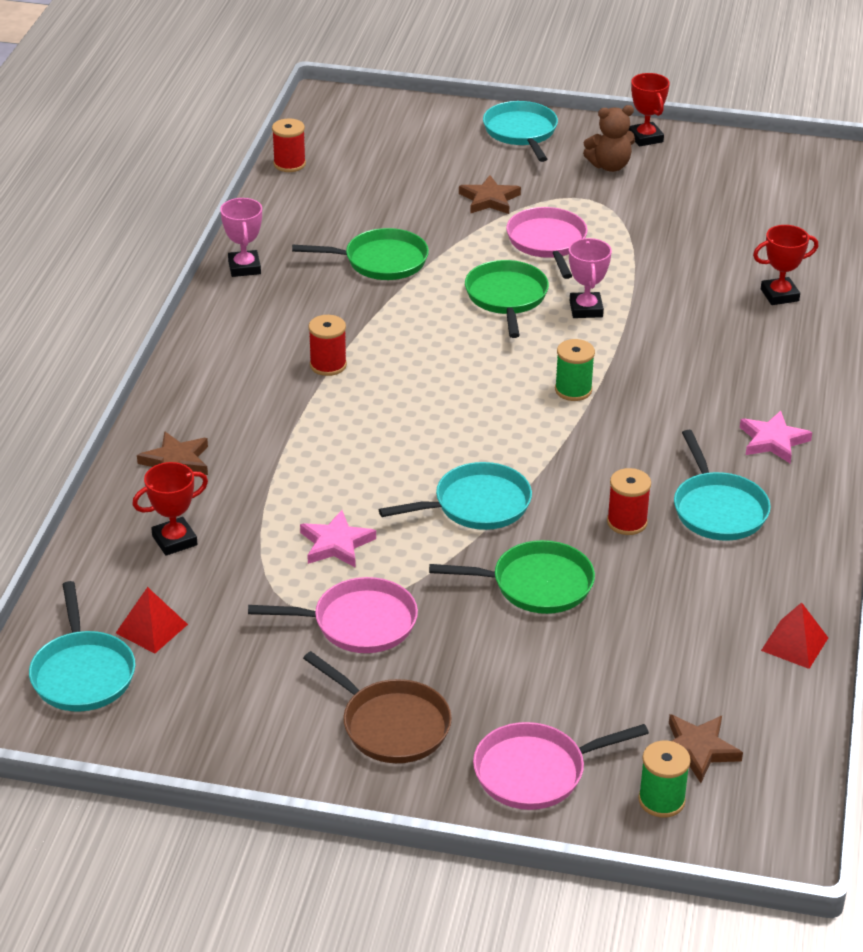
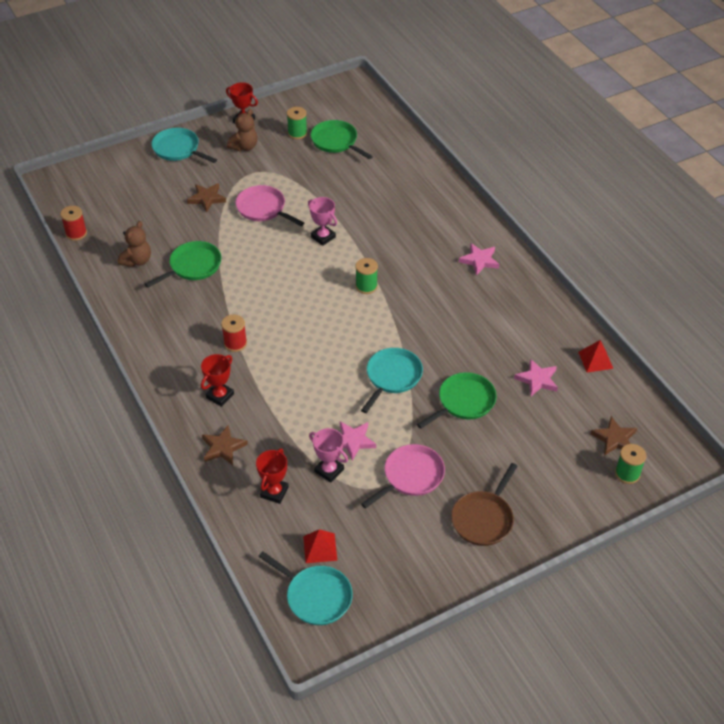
camera: 40 degrees left, 10 degrees up
pink trophy [220,198,262,277] -> pink trophy moved to [309,428,348,483]
brown pan [303,651,452,763] -> brown pan turned 120 degrees clockwise [451,463,518,546]
green pan [465,260,549,338] -> green pan moved to [311,120,373,159]
pink pan [473,722,649,810] -> none
red spool [607,468,651,535] -> none
turquoise pan [674,430,771,541] -> none
red trophy [753,225,818,305] -> red trophy moved to [201,354,234,407]
none -> brown teddy bear [118,221,151,267]
none -> green spool [287,107,307,139]
none -> pink star [514,359,558,396]

